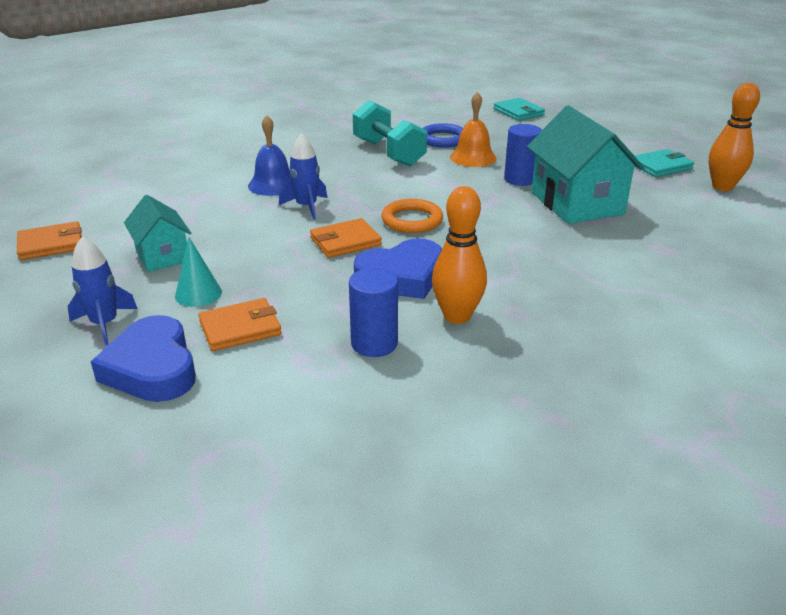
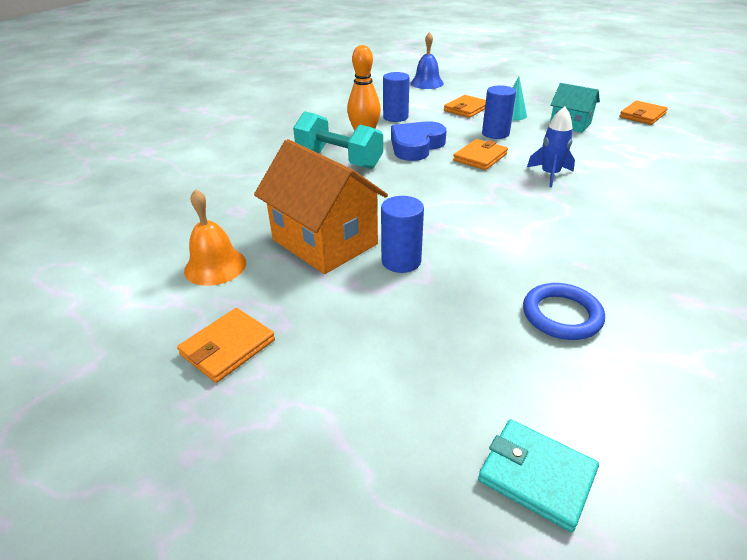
camera: 155 degrees right, 5 degrees up
blue rocket [68,236,138,345] -> none
blue heart [91,315,196,402] -> none
blue bell [248,115,290,196] -> blue bell moved to [410,32,444,89]
turquoise dumbbell [353,100,427,167] -> turquoise dumbbell moved to [293,111,383,169]
orange ring [382,199,443,233] -> none
orange bell [450,92,497,167] -> orange bell moved to [184,189,246,286]
turquoise house [527,105,645,224] -> orange house [254,139,388,274]
turquoise wallet [634,149,694,177] -> orange wallet [177,308,275,383]
orange bowling pin [709,83,760,191] -> none
none -> blue cylinder [482,85,516,139]

